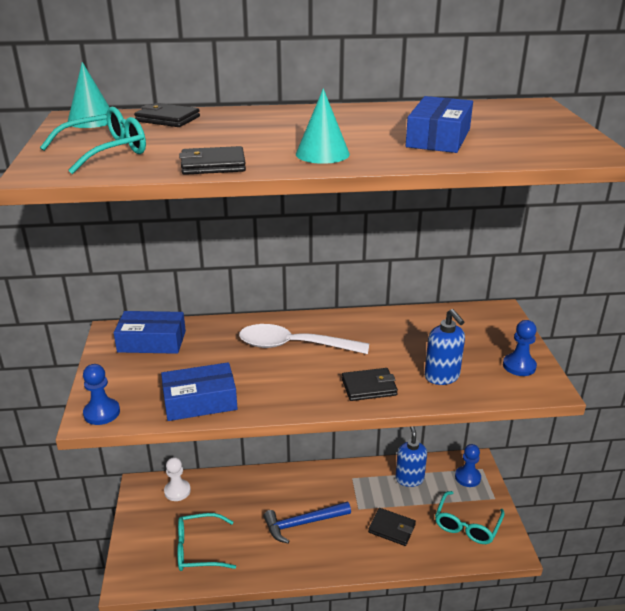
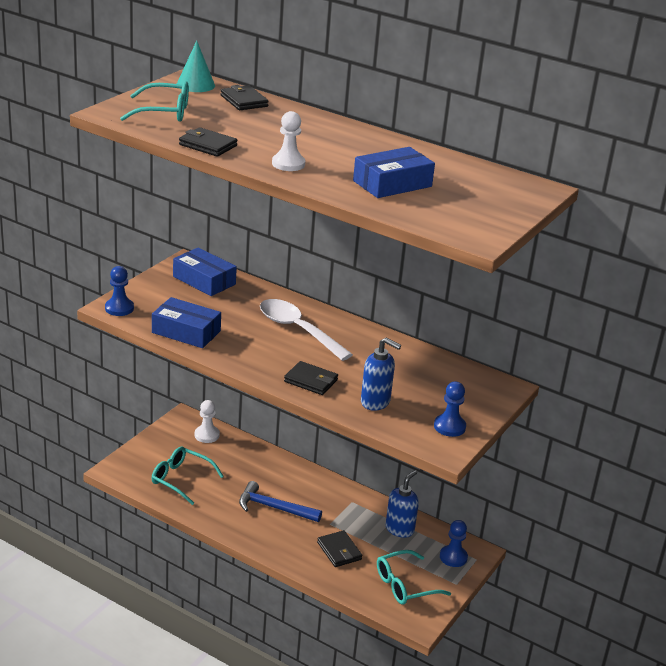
camera: 35 degrees right, 0 degrees up
turquoise cone [296,88,350,164] -> white pawn [272,111,305,171]
blue soap dispenser [424,309,465,385] -> blue soap dispenser turned 75 degrees counterclockwise [361,338,401,411]

